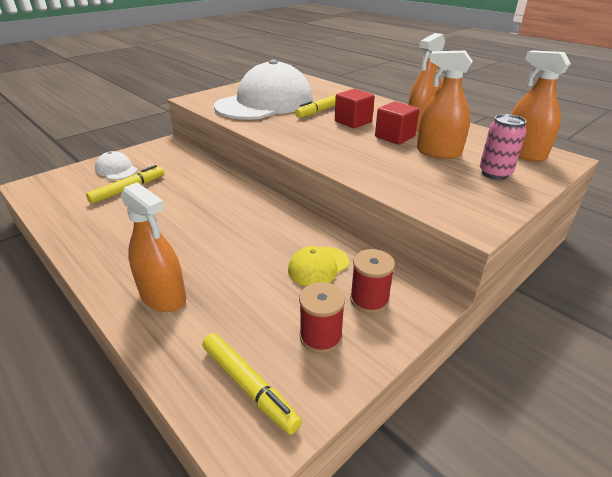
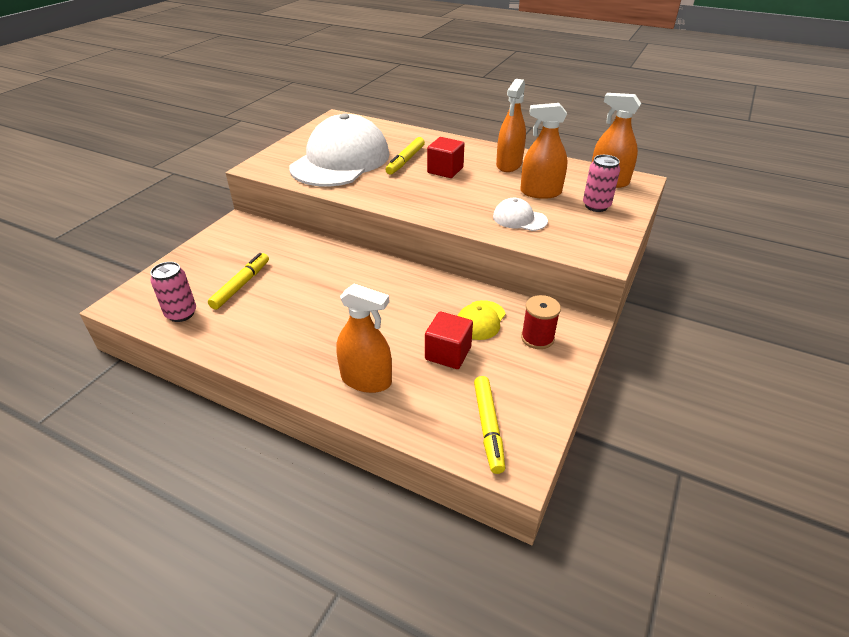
camera: 20 degrees left, 5 degrees up
white cap [95,151,138,180] -> white cap moved to [493,198,548,231]
yellow marker [202,333,302,435] -> yellow marker turned 60 degrees clockwise [474,376,505,474]
red spool [299,282,345,354] -> none
red cube [375,101,419,145] -> red cube moved to [425,311,473,369]
none -> pink can [150,262,196,322]

